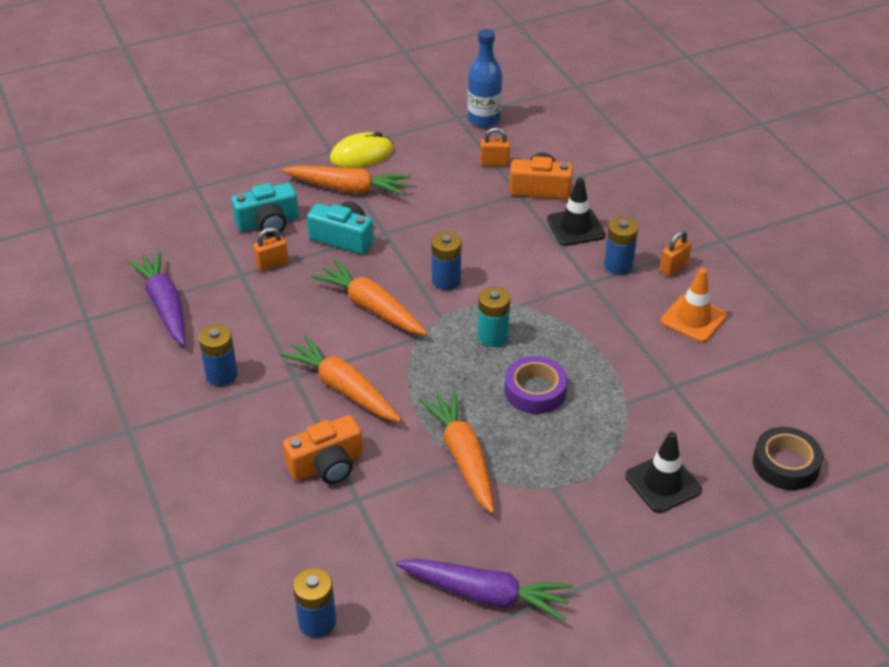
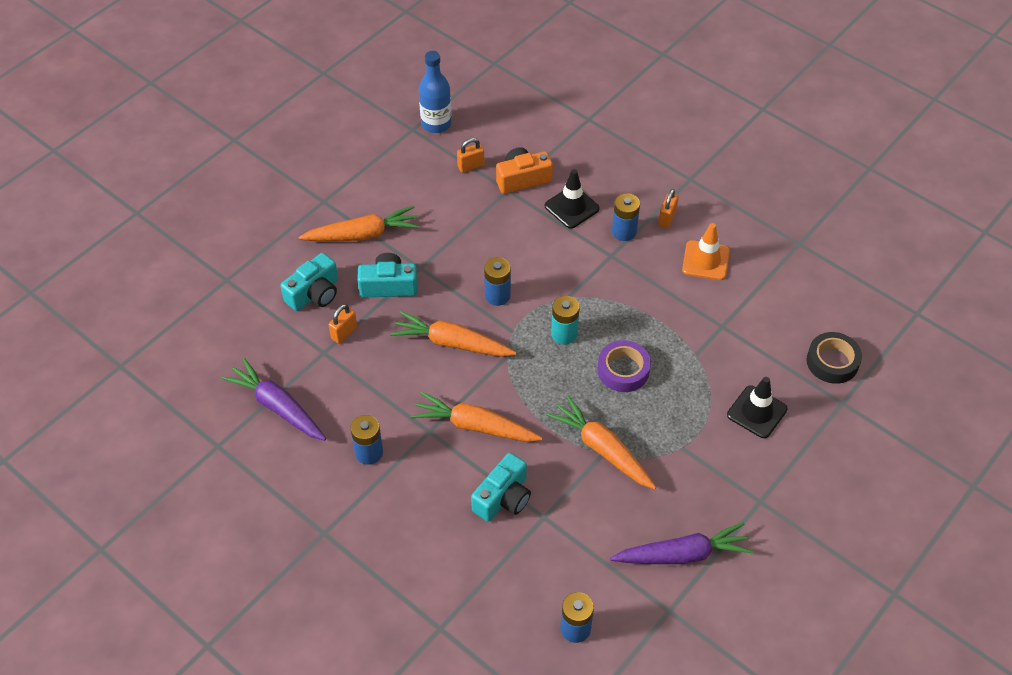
camera: 25 degrees left, 10 degrees up
orange camera [283,415,363,484] -> turquoise camera [471,453,531,522]
yellow mouse [330,132,394,168] -> none

